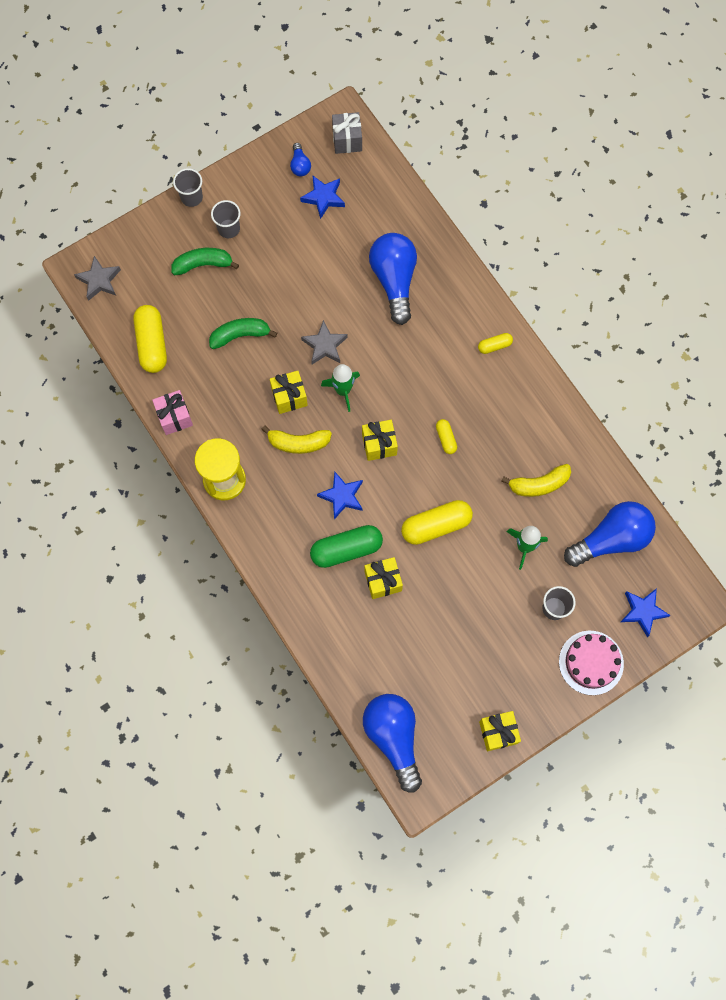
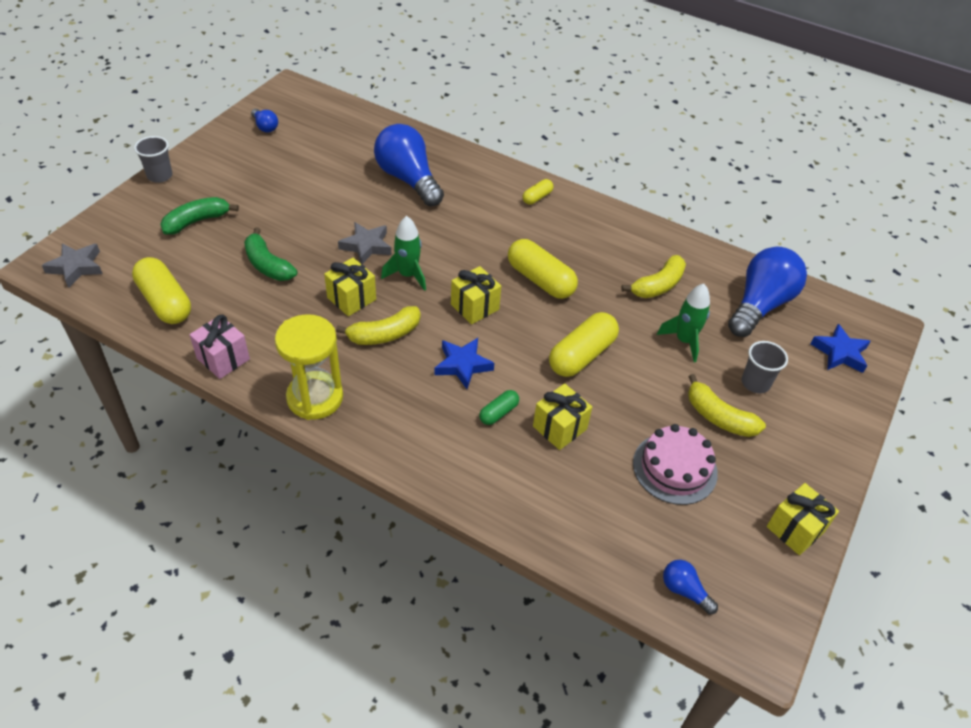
camera: 30 degrees left, 25 degrees down
green banana [209,318,277,349] -> green banana turned 90 degrees counterclockwise [244,228,297,281]
grey cup [211,200,240,238] -> none
blue star [300,175,345,219] -> none
green capsule [310,525,383,568] -> green capsule [479,390,519,425], size x0.51
grey gift [332,112,362,154] -> none
blue light bulb [363,694,422,793] -> blue light bulb [663,560,718,614], size x0.45
yellow capsule [436,419,457,454] -> yellow capsule [508,239,578,299], size x1.96
pink cake [559,631,624,695] -> pink cake moved to [633,424,718,505]
none -> yellow banana [688,374,766,437]

